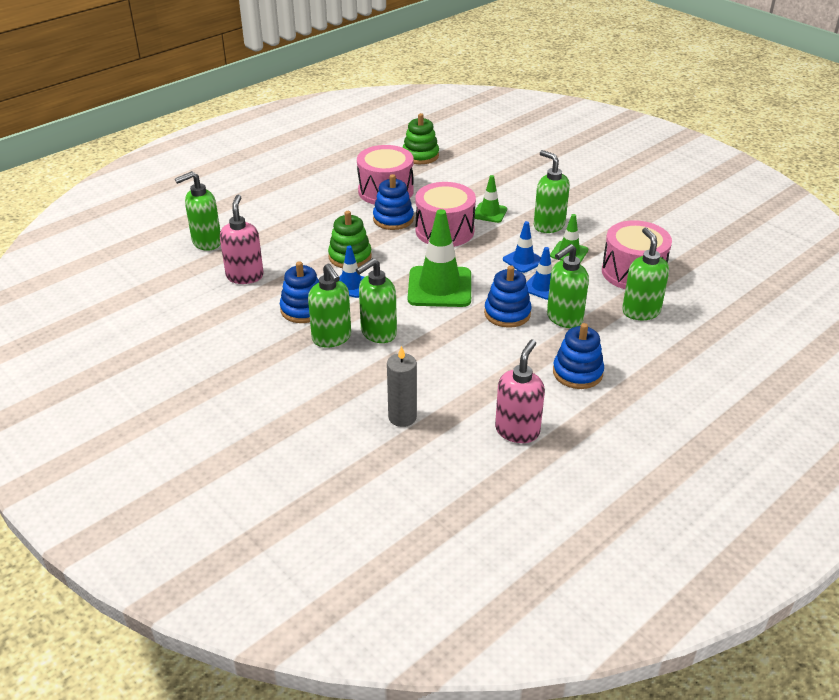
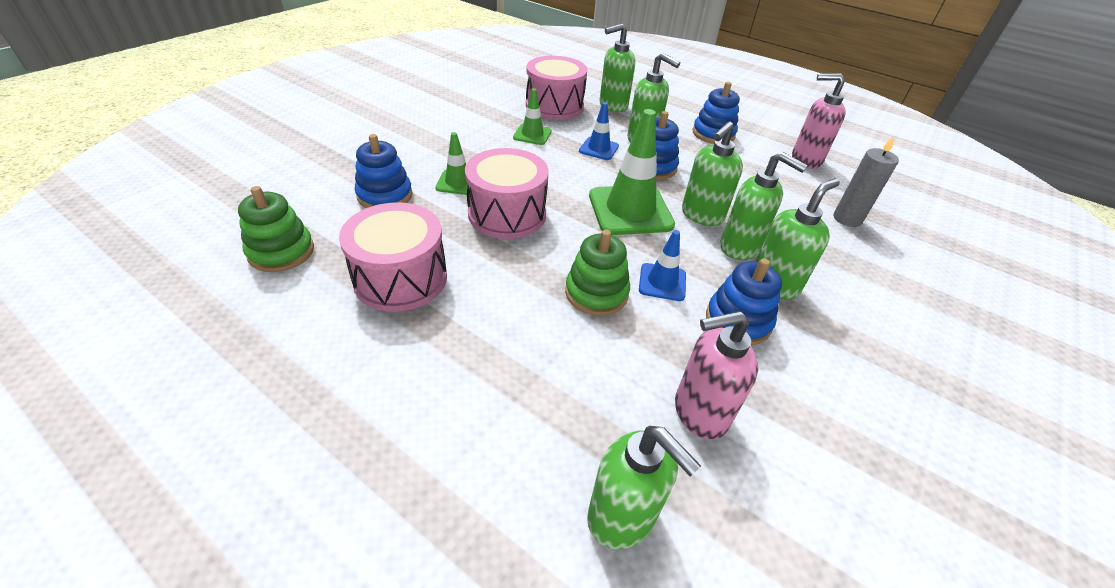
camera: 105 degrees left, 5 degrees up
blue stacking toy [373,174,414,230] -> blue stacking toy moved to [355,134,413,208]
blue traffic cone [503,221,541,273] -> none
green soap dispenser [534,150,570,233] -> green soap dispenser moved to [682,122,743,226]

